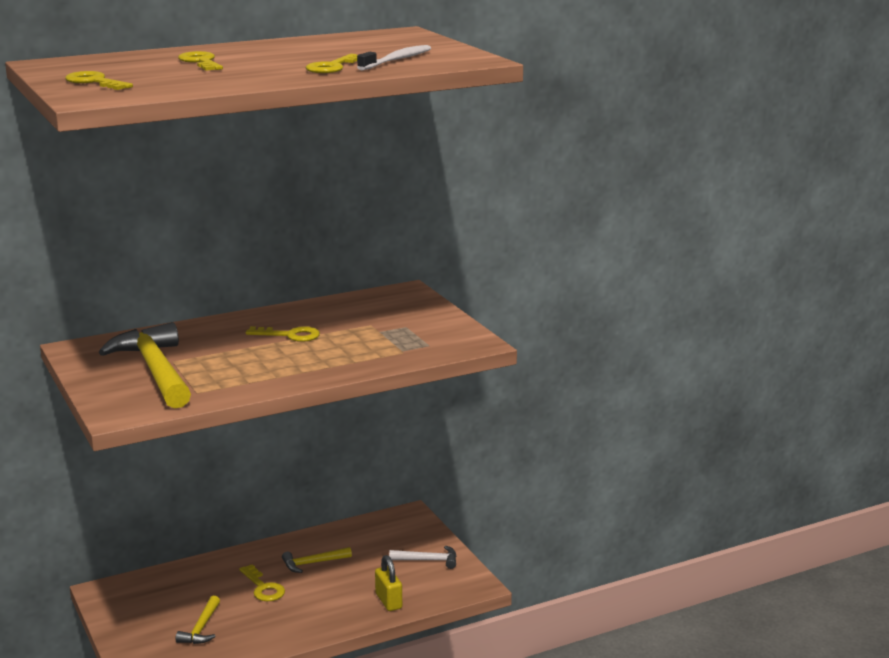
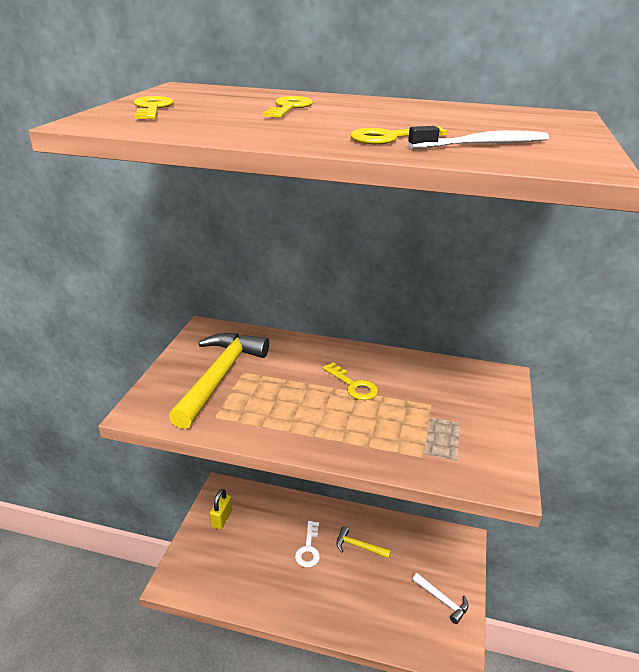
camera: 40 degrees right, 10 degrees up
yellow hammer [175,596,220,644] -> none
yellow key [239,564,285,601] -> white key [295,521,320,568]
yellow padlock [375,555,402,611] -> yellow padlock moved to [209,489,232,530]

